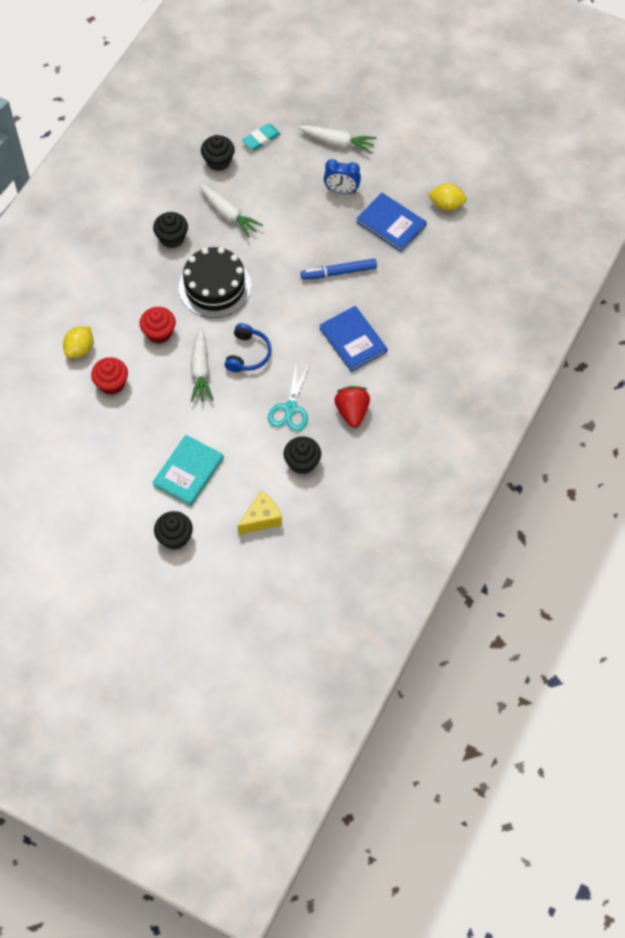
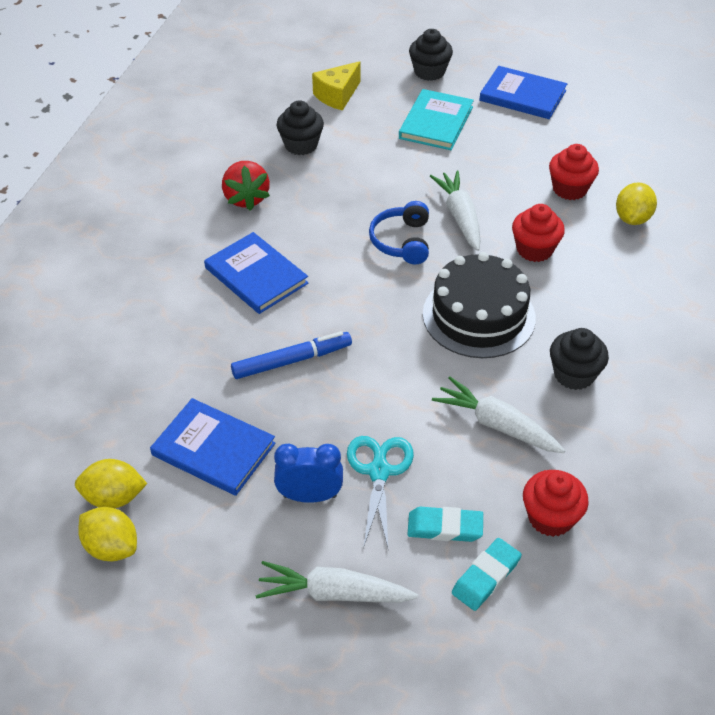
camera: 170 degrees right, 15 degrees down
black cupcake [201,135,235,171] -> red cupcake [523,470,589,537]
turquoise scissors [268,365,309,431] -> turquoise scissors moved to [347,436,414,548]
none -> yellow lemon [78,507,137,561]
none -> turquoise eraser [407,507,483,542]
none -> blue book [479,66,567,119]

